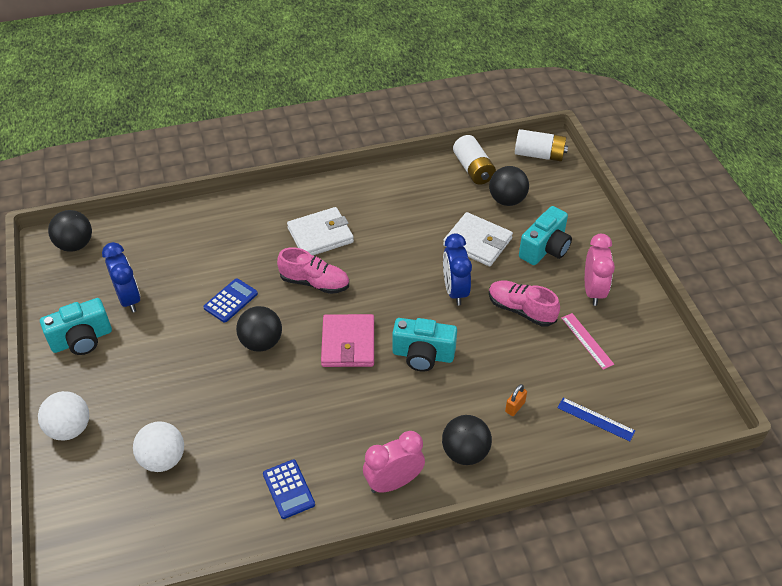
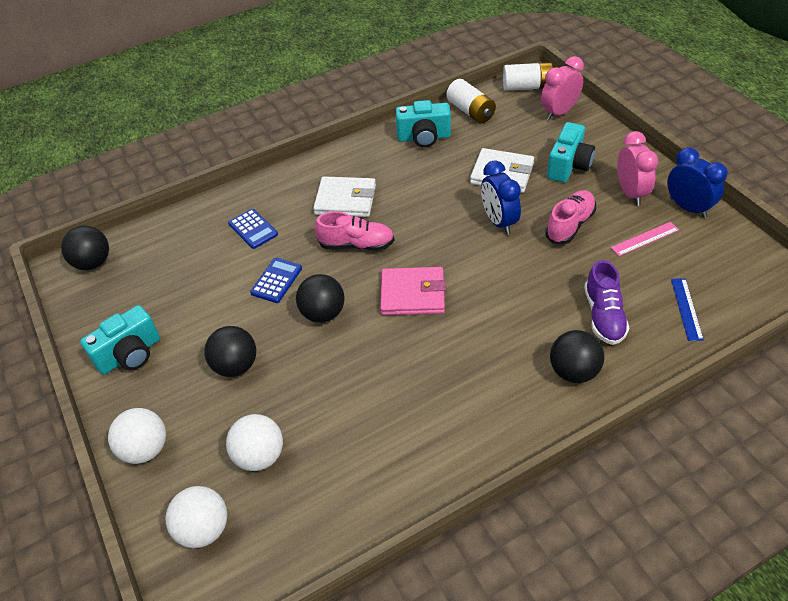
camera: 10 degrees left, 0 degrees up
blue clock [102,242,141,313] -> blue clock moved to [667,147,728,218]
blue calculator [263,459,315,519] -> blue calculator moved to [228,209,278,249]
white wallet [287,207,354,255] -> white wallet turned 45 degrees clockwise [313,176,376,217]
pink wallet [321,314,374,367] -> pink wallet turned 75 degrees counterclockwise [380,267,446,315]
pink clock [363,431,425,493] -> pink clock moved to [541,56,584,120]
turquoise camera [392,318,457,372] -> turquoise camera moved to [396,100,451,147]
black ball [489,166,529,206] -> black ball moved to [204,326,256,377]
pink shoe [489,280,560,327] -> pink shoe turned 105 degrees clockwise [545,190,596,244]
orange padlock [505,384,527,416] -> purple shoe [584,260,629,345]
blue ruler [557,398,635,441] -> blue ruler turned 75 degrees clockwise [671,278,704,341]
pink ruler [562,313,614,370] -> pink ruler turned 75 degrees counterclockwise [611,222,679,256]
none -> white ball [165,486,227,548]

